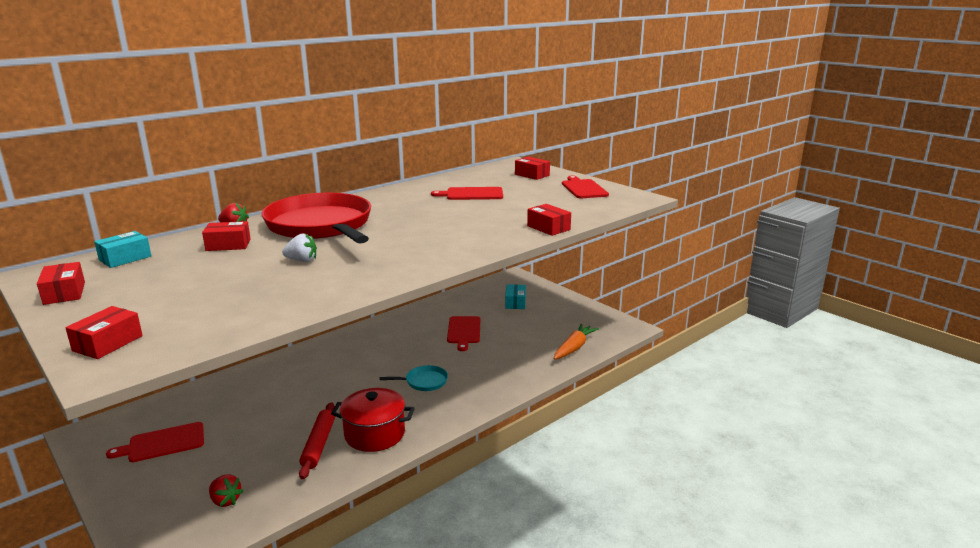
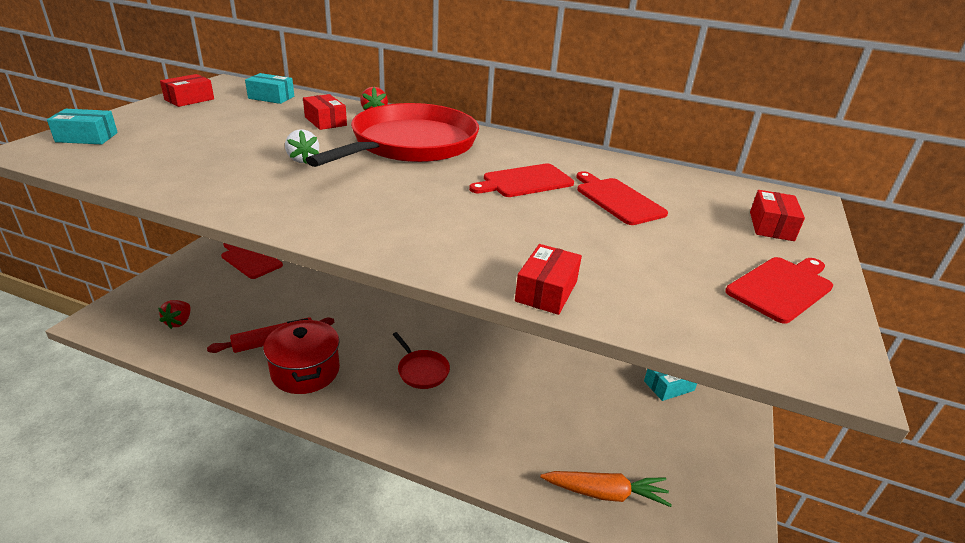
camera: 60 degrees right, 10 degrees up
red box [65,306,143,359] -> turquoise box [47,109,118,144]
turquoise pan [379,365,448,391] -> red pan [392,332,450,389]
red cutting board [447,316,480,351] -> red cutting board moved to [469,164,574,197]

